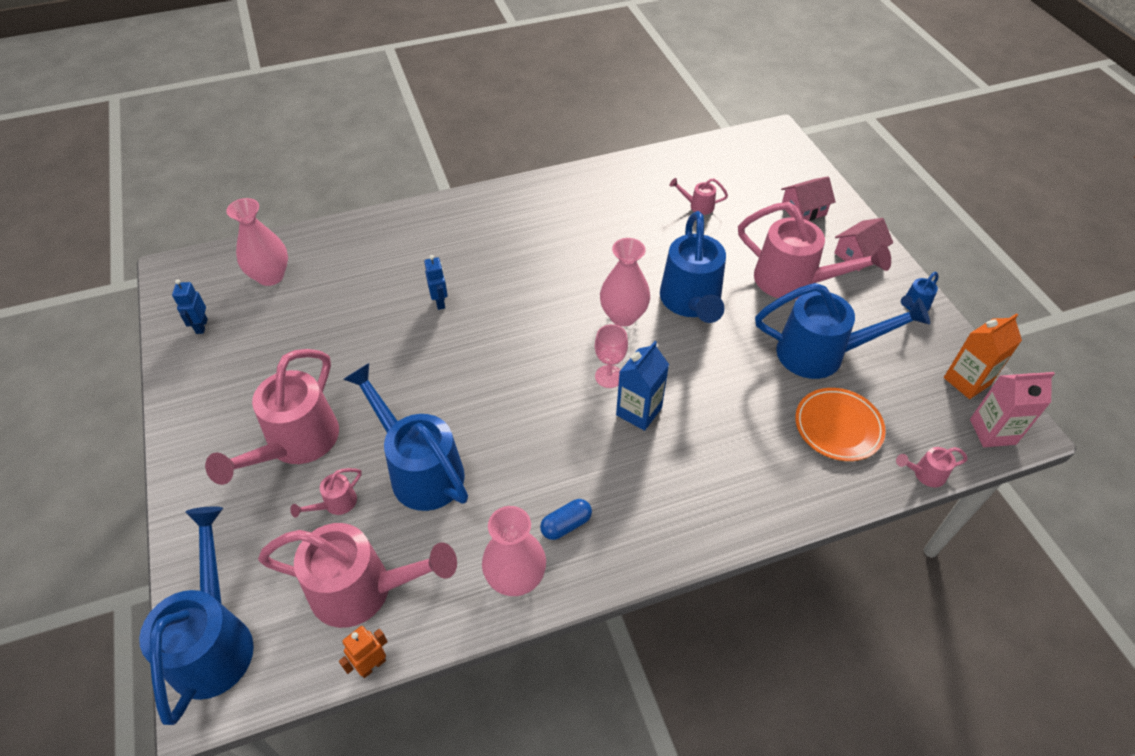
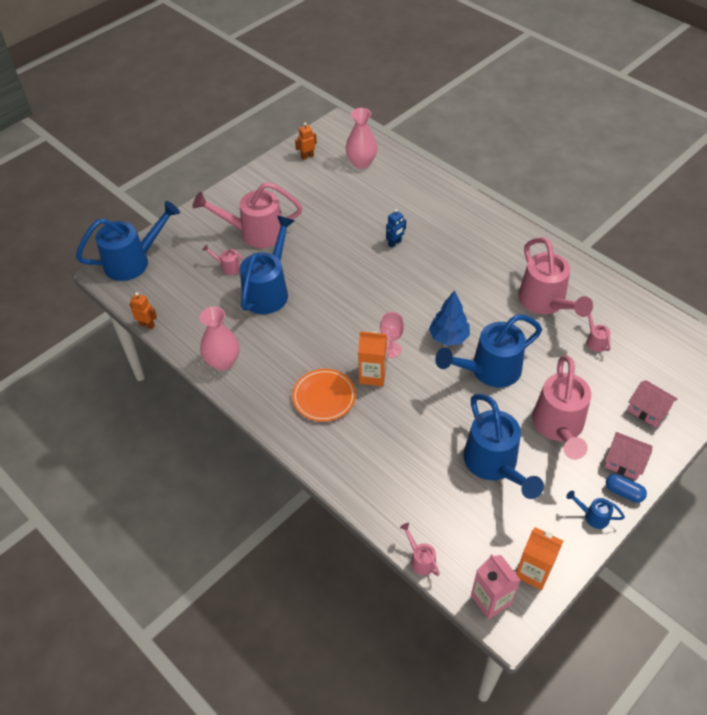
camera: 65 degrees right, 0 degrees up
blue robot [172,279,208,334] -> orange robot [295,122,317,160]
pink watering can [258,523,457,628] -> pink watering can moved to [518,237,593,317]
blue capsule [540,499,592,540] -> blue capsule moved to [606,474,647,503]
pink vase [600,238,650,327] -> blue tree [429,290,470,346]
blue carton [616,341,669,431] -> orange carton [358,331,387,386]
orange plate [795,388,886,461] -> orange plate moved to [292,369,356,422]

